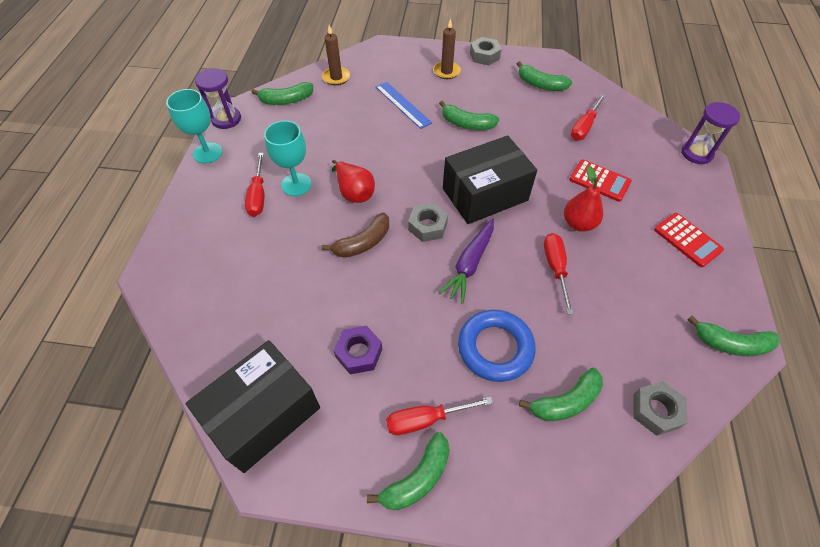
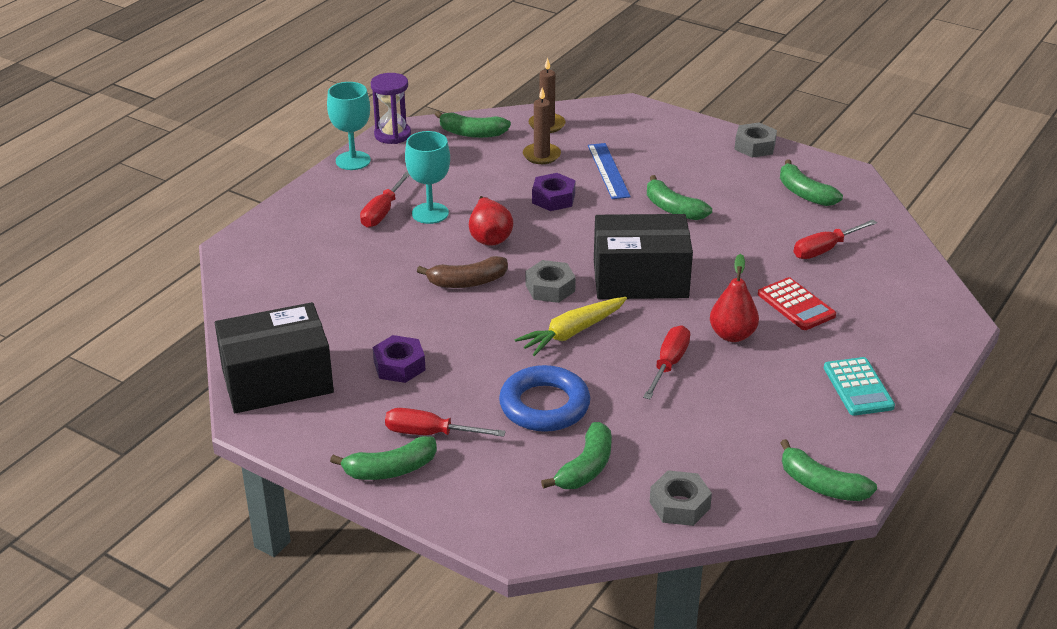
camera: 25 degrees right, 20 degrees down
brown candle [433,18,461,79] -> brown candle moved to [523,88,561,164]
purple carrot [439,218,494,304] -> yellow carrot [515,297,627,356]
green banana [519,368,603,421] -> green banana turned 60 degrees counterclockwise [541,422,612,489]
red calculator [654,213,724,267] -> turquoise calculator [824,357,895,416]
purple hourglass [681,102,740,164] -> none
none -> purple nut [532,173,575,211]

